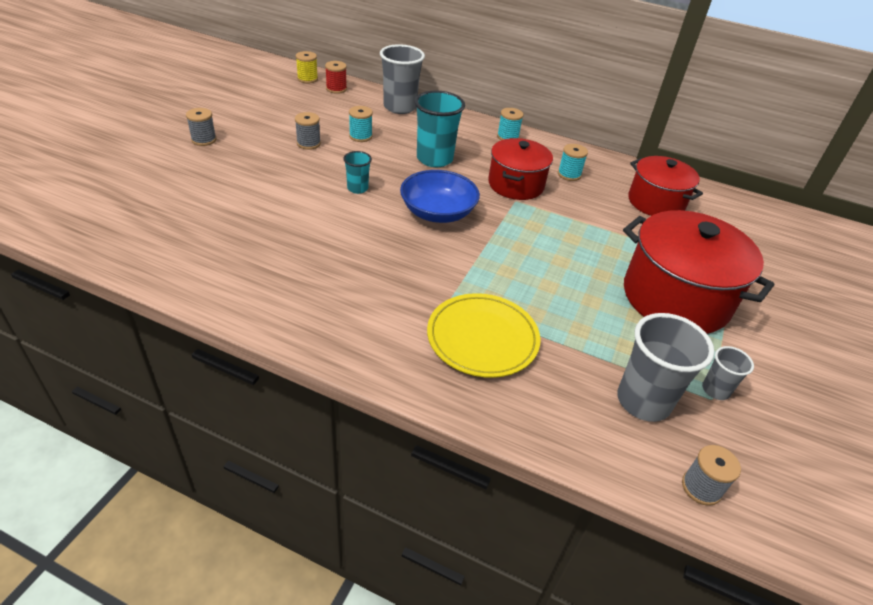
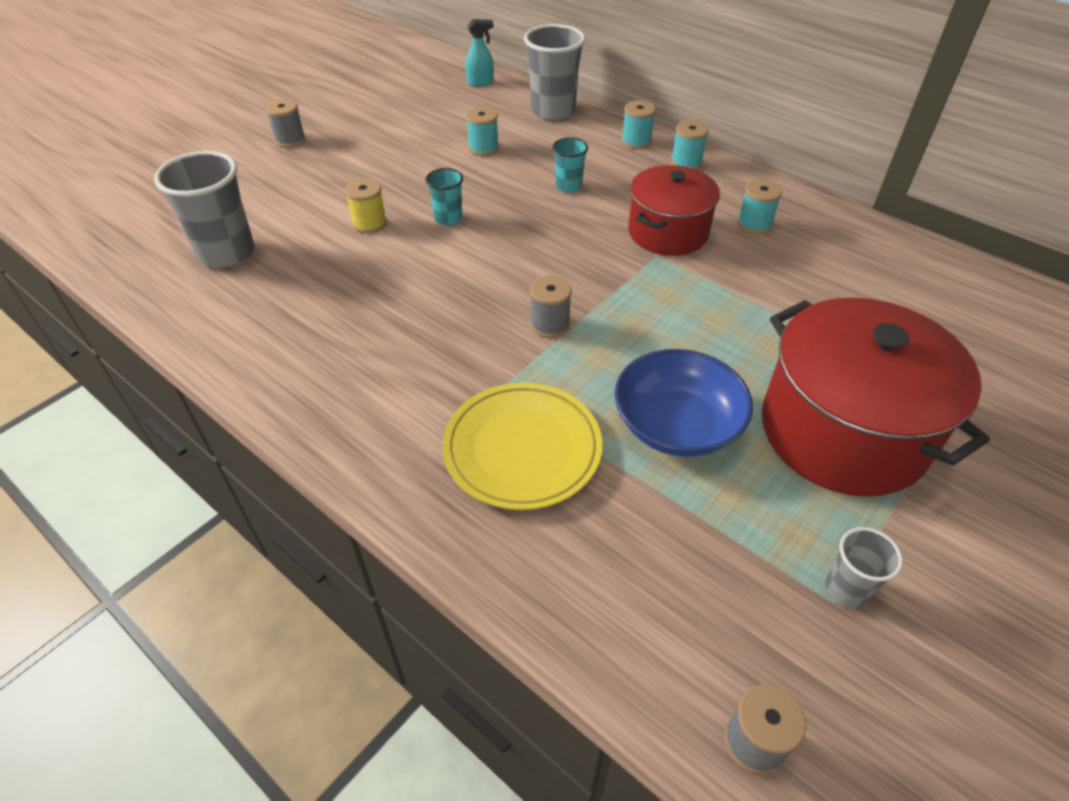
camera: 20 degrees right, 5 degrees up
grey spool [295,112,321,150] -> grey spool moved to [530,276,572,338]
yellow spool [296,51,318,83] -> yellow spool moved to [345,178,387,234]
red spool [325,61,347,94] -> turquoise spray bottle [466,19,494,87]
blue bowl [400,170,480,223] -> blue bowl moved to [615,349,753,457]
turquoise cup [414,90,465,167] -> turquoise cup [553,137,588,193], size x0.53
grey cup [617,313,714,422] -> grey cup moved to [154,151,255,268]
red pot [628,156,703,216] -> none
none -> turquoise spool [621,100,656,149]

